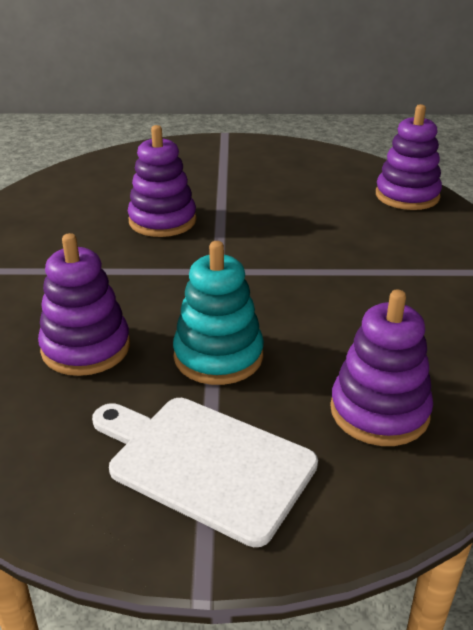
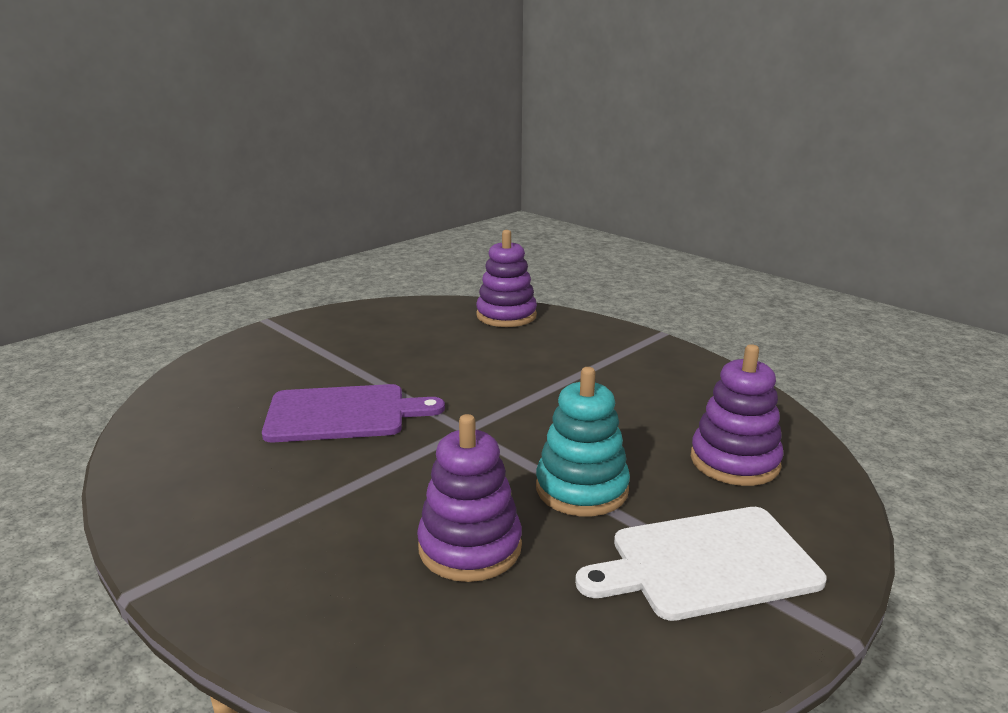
camera: 45 degrees left, 10 degrees down
purple stacking toy [128,125,196,237] -> purple cutting board [262,384,445,442]

